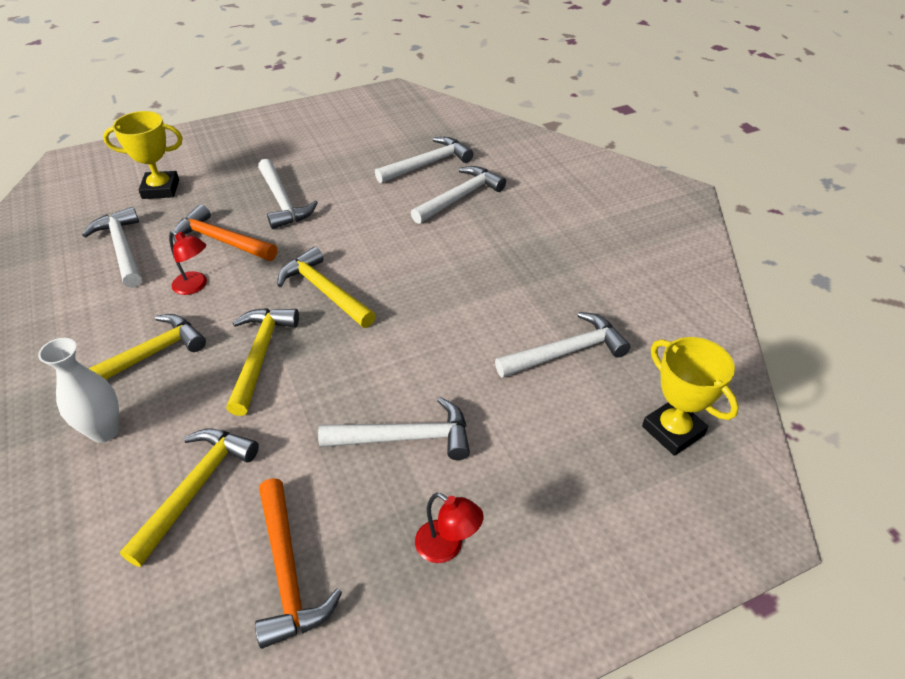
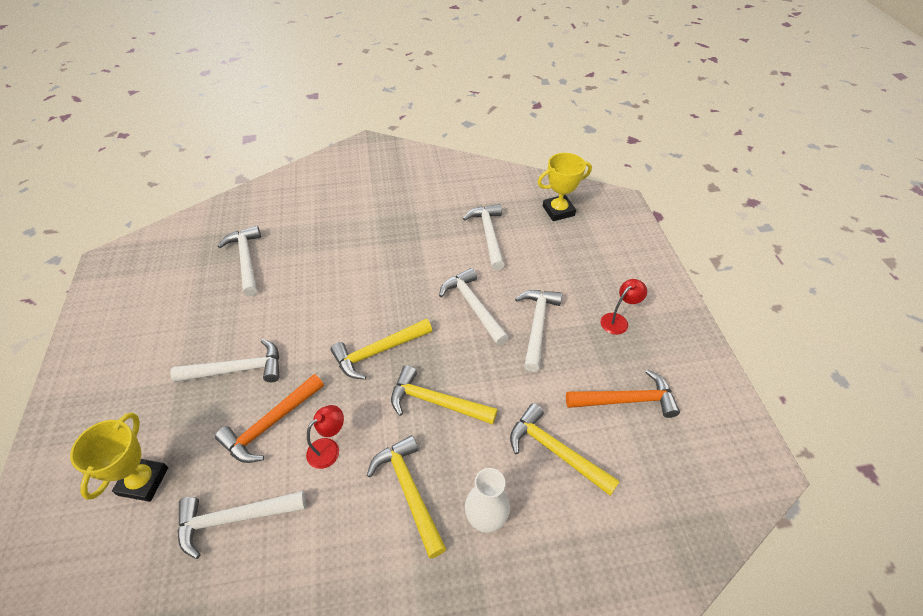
camera: 75 degrees left, 5 degrees up
white hammer [411,166,506,224] -> white hammer moved to [439,268,509,345]

